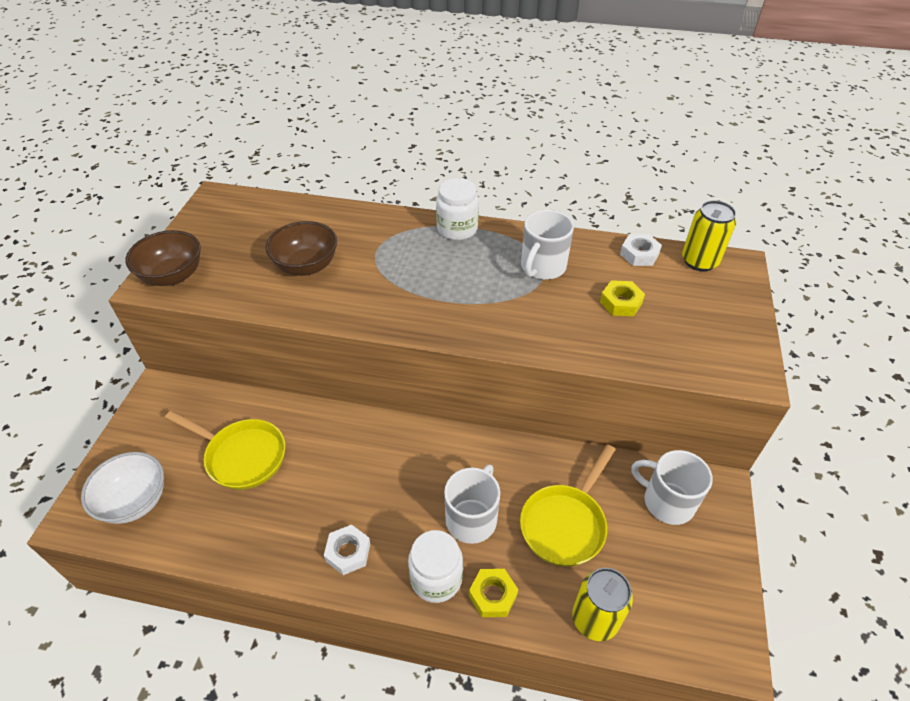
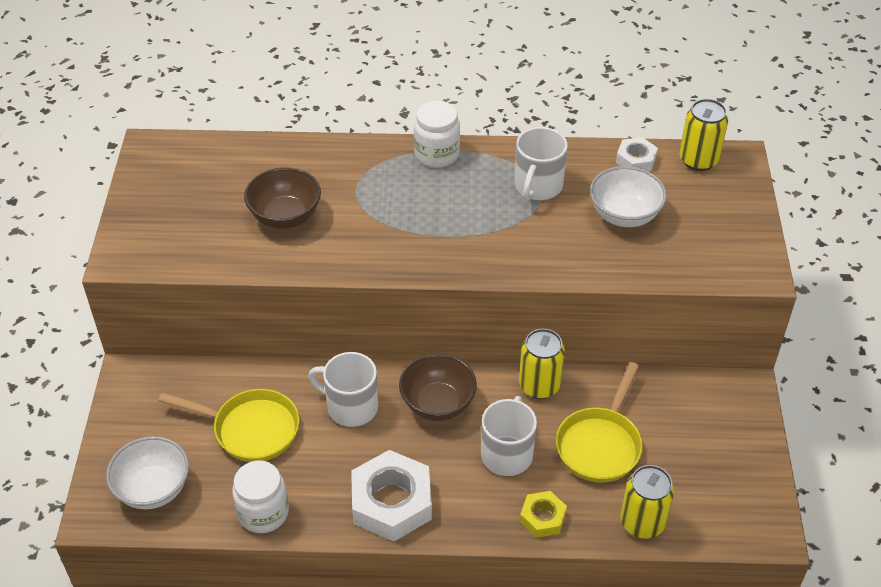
camera: 10 degrees left, 0 degrees up
brown bowl [125,230,201,286] -> brown bowl moved to [399,354,477,421]
white nut [324,525,370,575] -> white nut [351,450,432,542], size x1.89
white jar [408,530,463,603] -> white jar moved to [232,460,289,533]
yellow nut [600,280,645,316] -> white bowl [590,166,667,227]
white mug [631,450,713,525] -> white mug moved to [308,352,378,427]
none -> yellow can [519,329,565,399]

